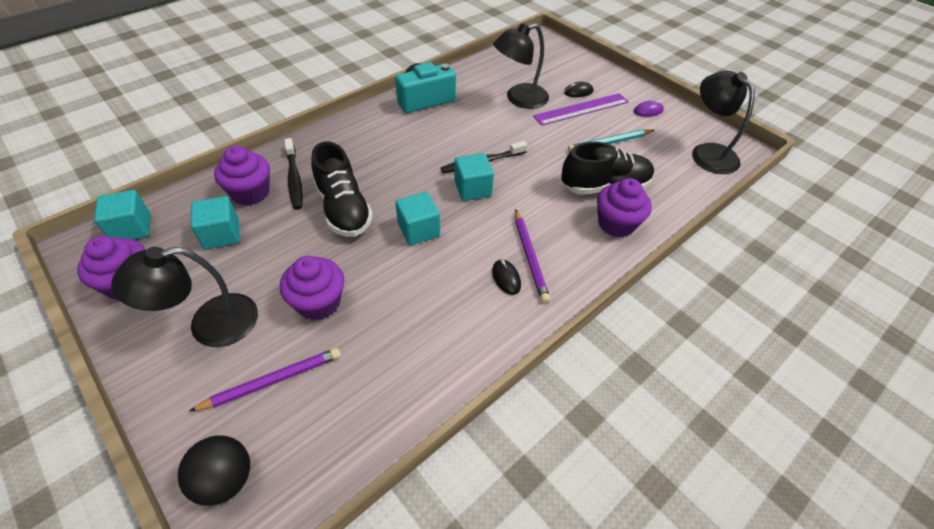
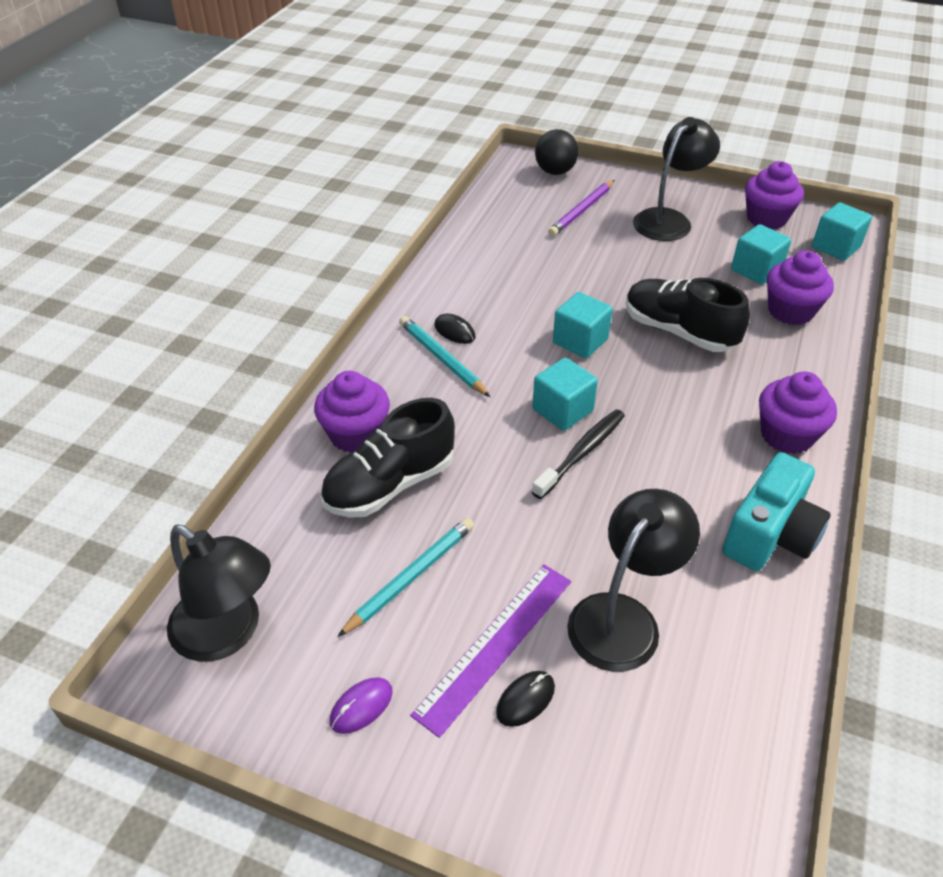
camera: 155 degrees right, 5 degrees down
purple cupcake [280,256,344,320] -> purple cupcake moved to [759,371,837,454]
black toothbrush [284,138,303,210] -> none
purple pencil [515,209,550,303] -> turquoise pencil [399,316,490,397]

